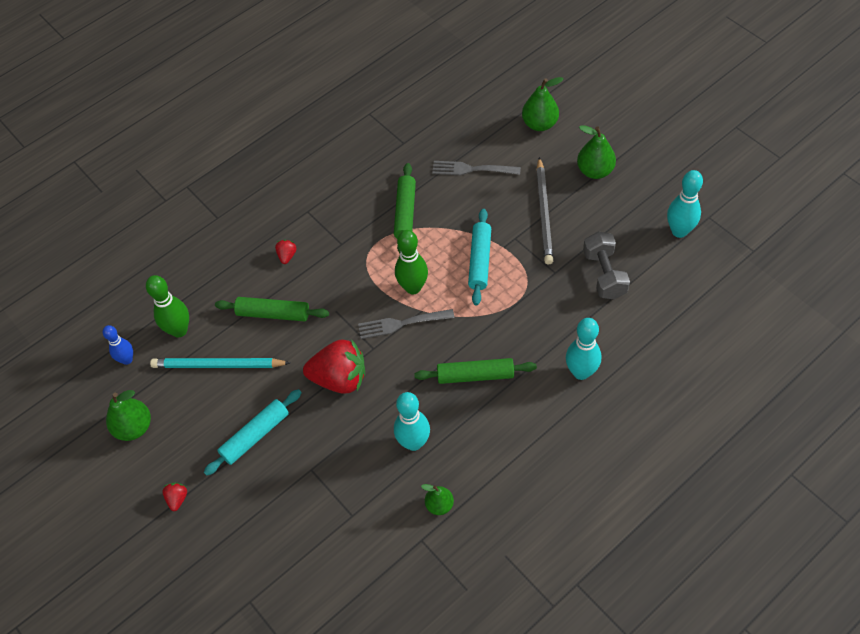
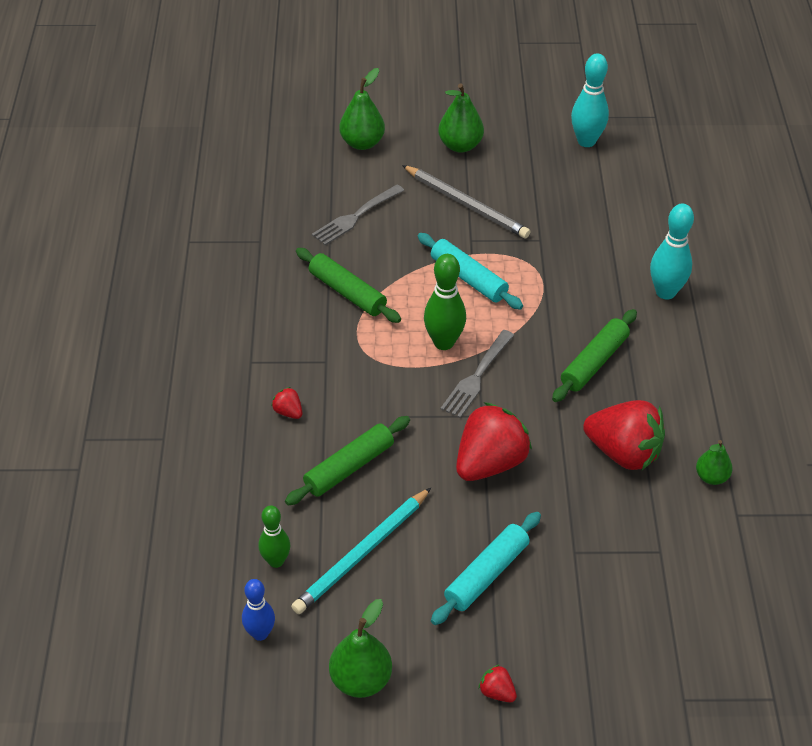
camera: 55 degrees left, 10 degrees down
green bowling pin [146,275,189,338] -> green bowling pin [259,505,290,568], size x0.66
turquoise rolling pin [204,389,302,476] -> turquoise rolling pin turned 45 degrees clockwise [431,512,541,625]
turquoise bowling pin [394,392,430,451] -> red strawberry [583,400,665,470]
grey dumbbell [583,232,630,299] -> none

